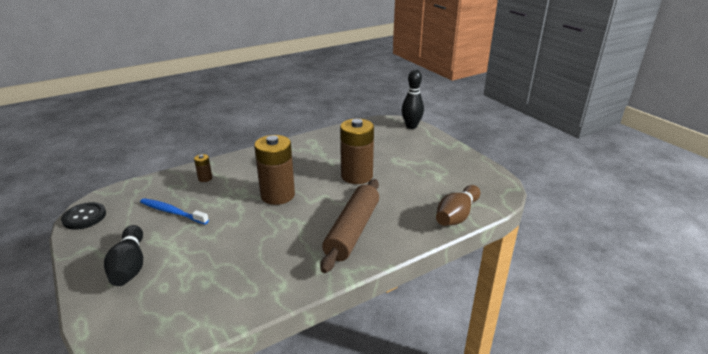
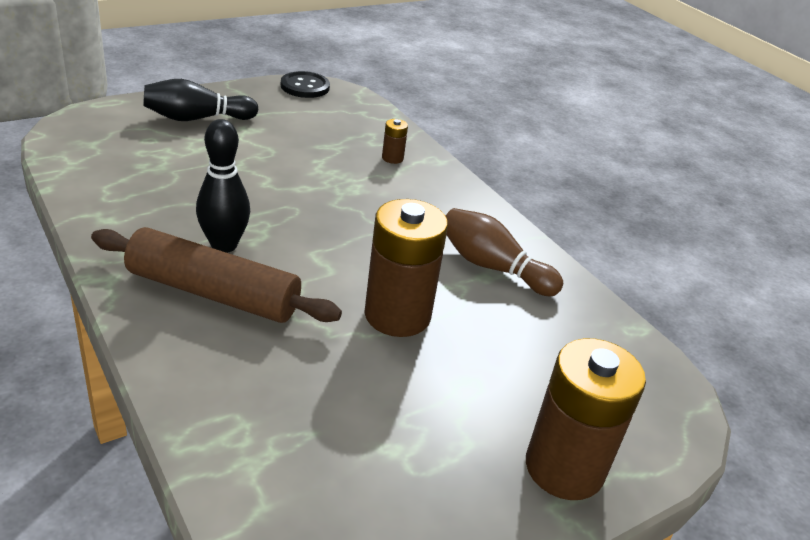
camera: 85 degrees right, 5 degrees up
blue toothbrush [140,198,209,224] -> none
brown battery [254,135,295,205] -> brown battery moved to [526,338,646,500]
black bowling pin [402,69,424,129] -> black bowling pin moved to [196,119,250,253]
brown bowling pin [436,185,480,226] -> brown bowling pin moved to [446,208,563,296]

